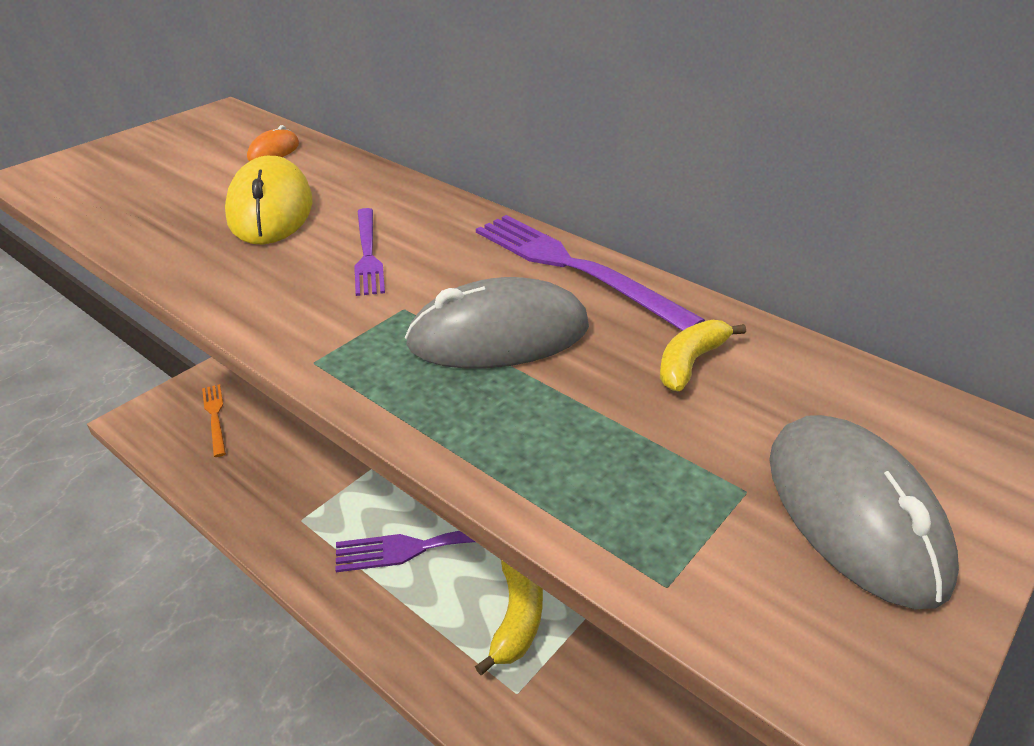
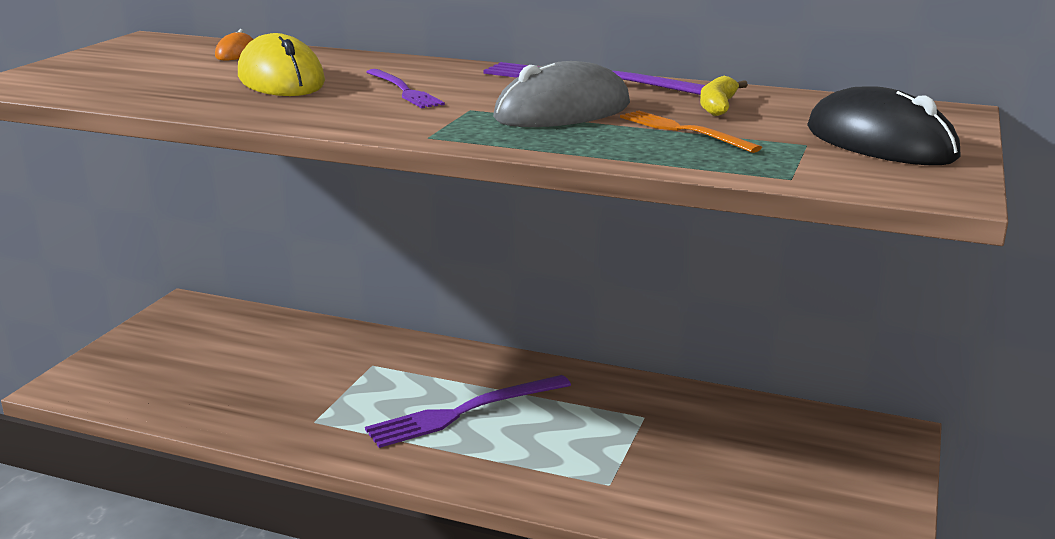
camera: 20 degrees left, 15 degrees down
orange fork [202,384,226,457] -> orange fork moved to [620,110,762,153]
yellow banana [475,560,543,675] -> none
grey mouse [769,415,959,609] -> black mouse [807,86,961,165]

